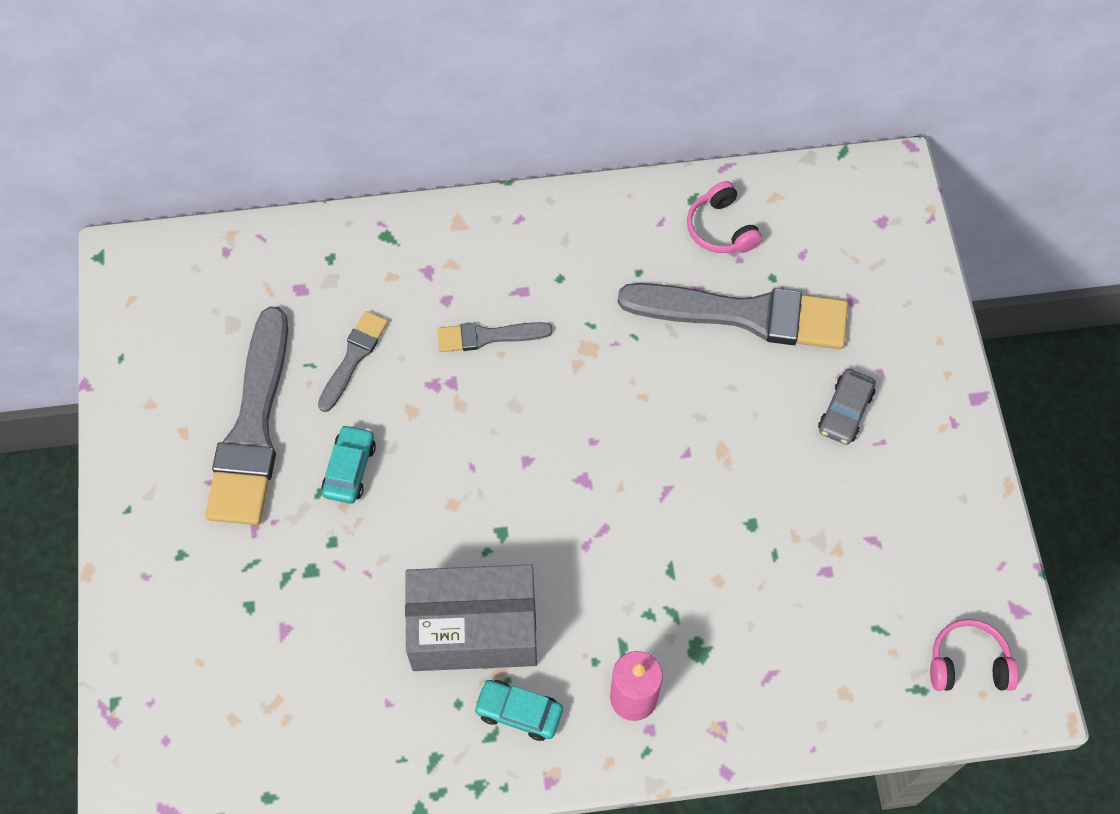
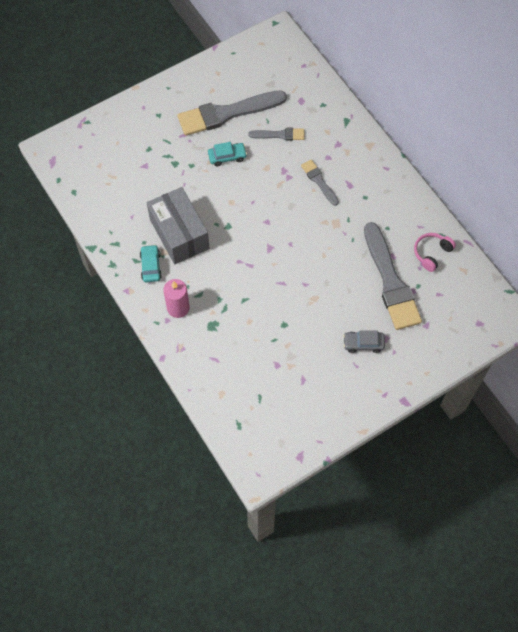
camera: 65 degrees right, 0 degrees up
pink headphones [930,619,1019,691] -> none

